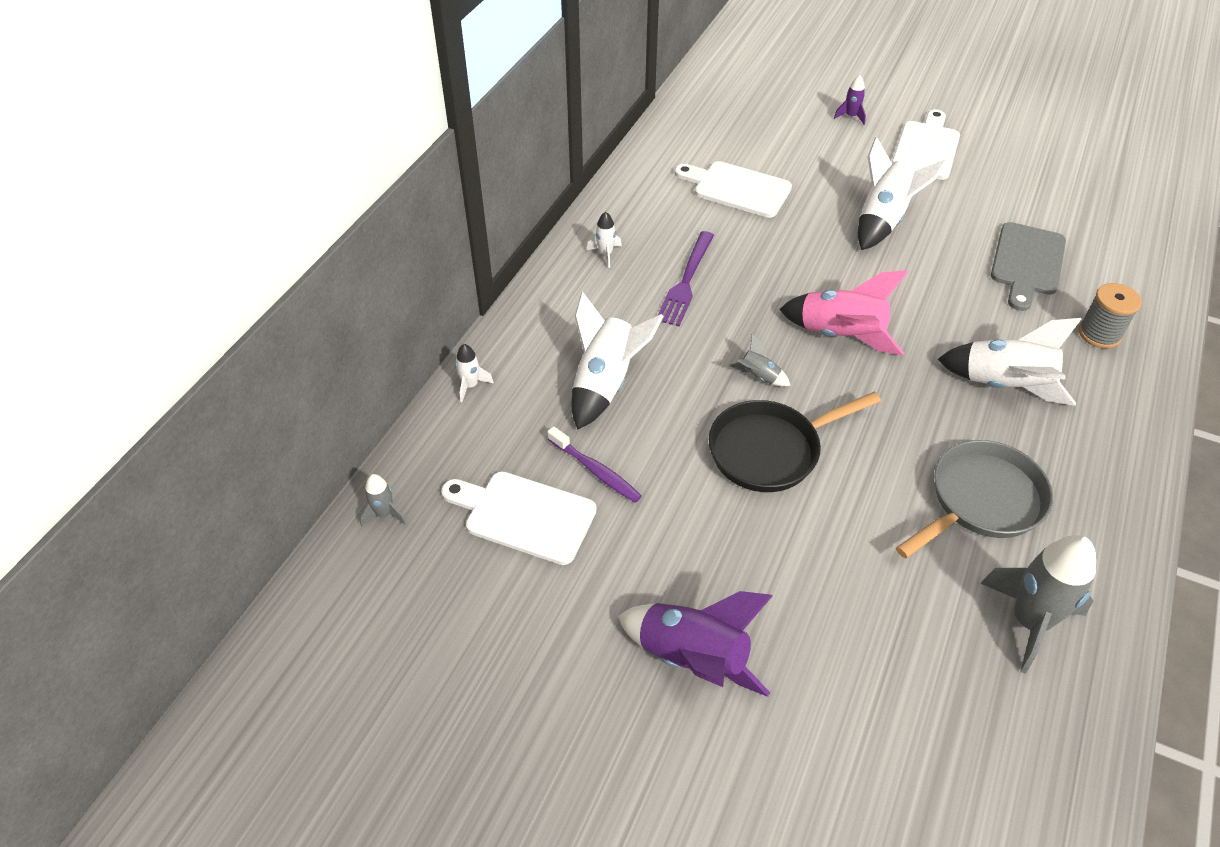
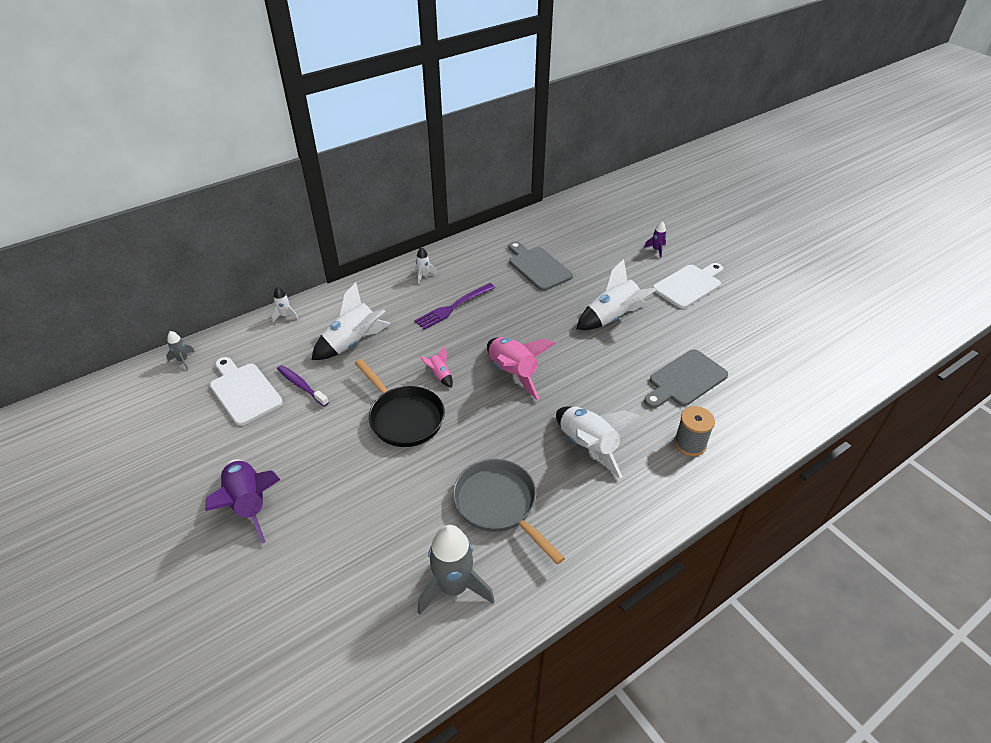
camera: 30 degrees right, 5 degrees down
purple toothbrush [548,426,642,503] -> purple toothbrush turned 150 degrees clockwise [277,365,329,407]
white cutting board [675,161,792,218] -> grey cutting board [509,241,573,291]
black pan [709,392,881,492] -> black pan turned 135 degrees counterclockwise [355,359,445,447]
grey rocket [730,334,790,387] -> pink rocket [420,346,453,388]
grey pan [896,440,1053,558] -> grey pan turned 120 degrees counterclockwise [453,459,565,565]

